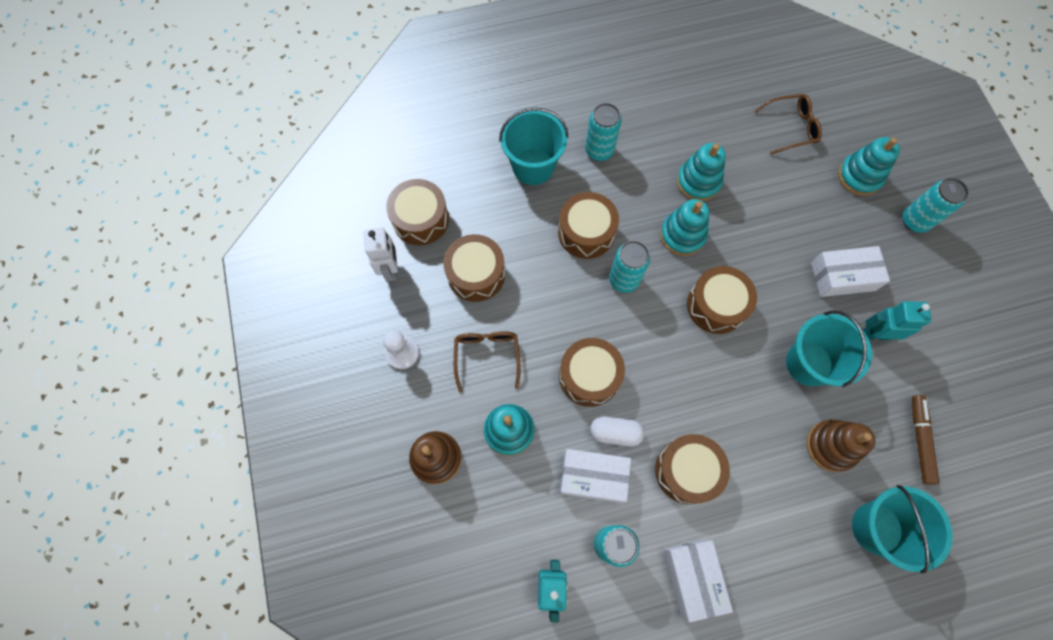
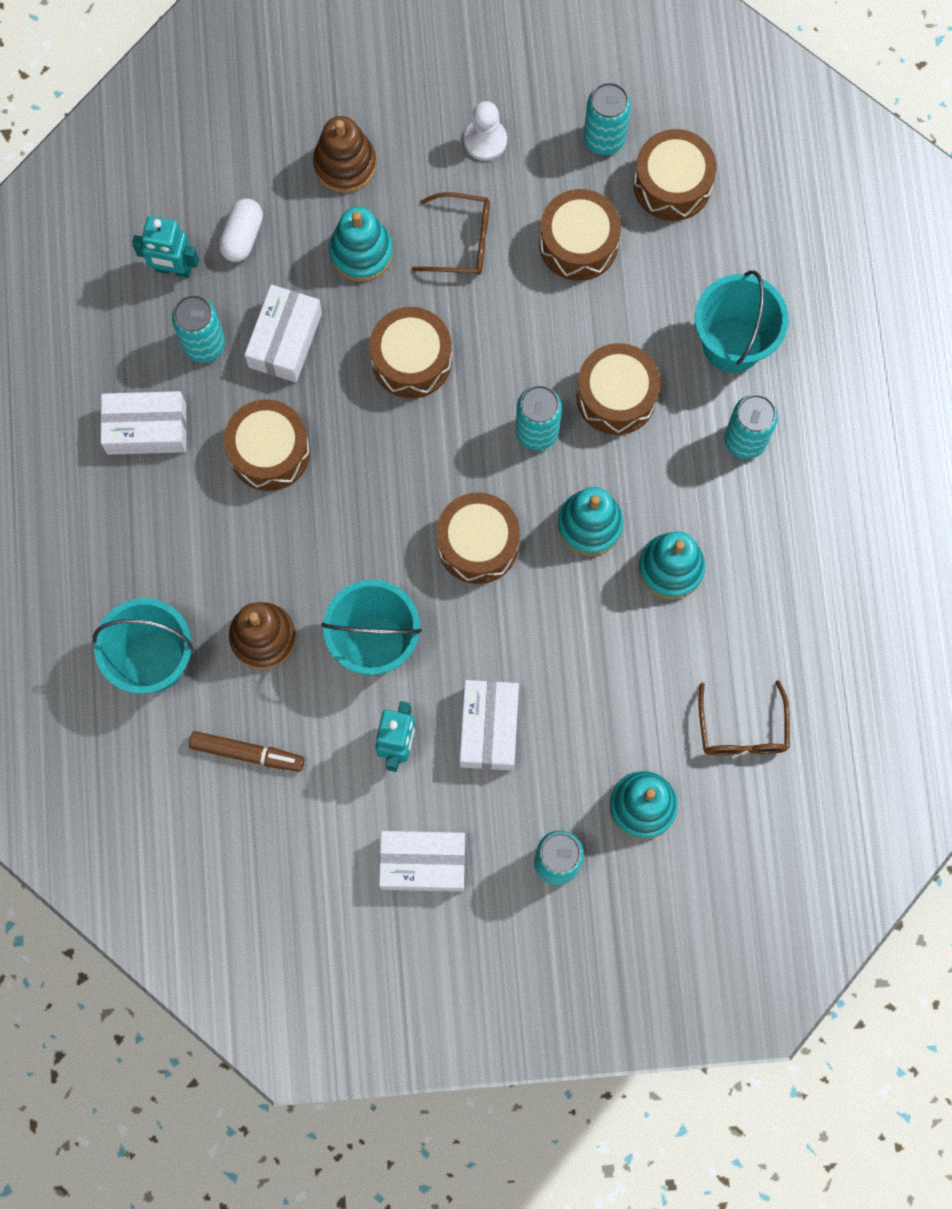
camera: 100 degrees right, 5 degrees up
white robot [364,228,398,282] -> turquoise can [584,82,631,155]
white capsule [590,416,644,446] -> white capsule moved to [219,198,263,262]
none -> white box [379,831,465,892]

